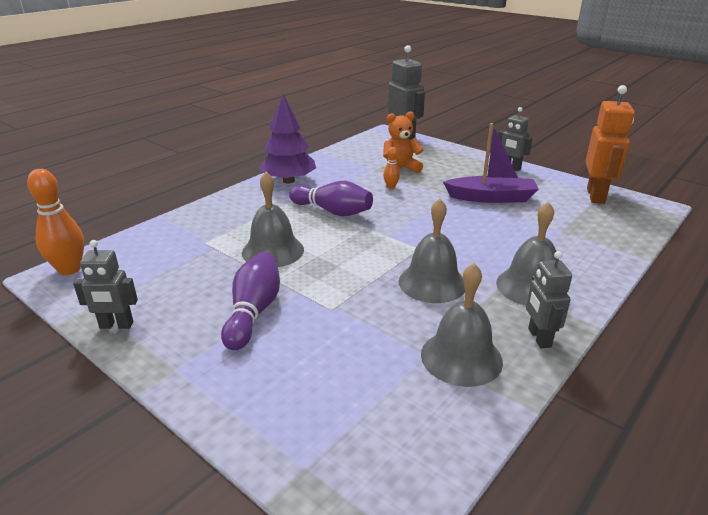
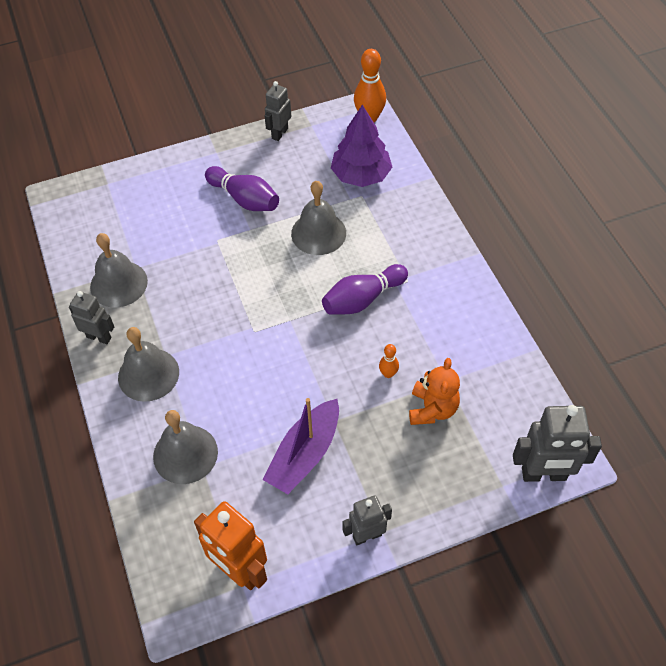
camera: 120 degrees right, 25 degrees up
purple tree [259,94,316,183] -> purple tree moved to [331,105,392,187]
grey bell [399,199,465,303] -> grey bell moved to [153,410,218,484]

